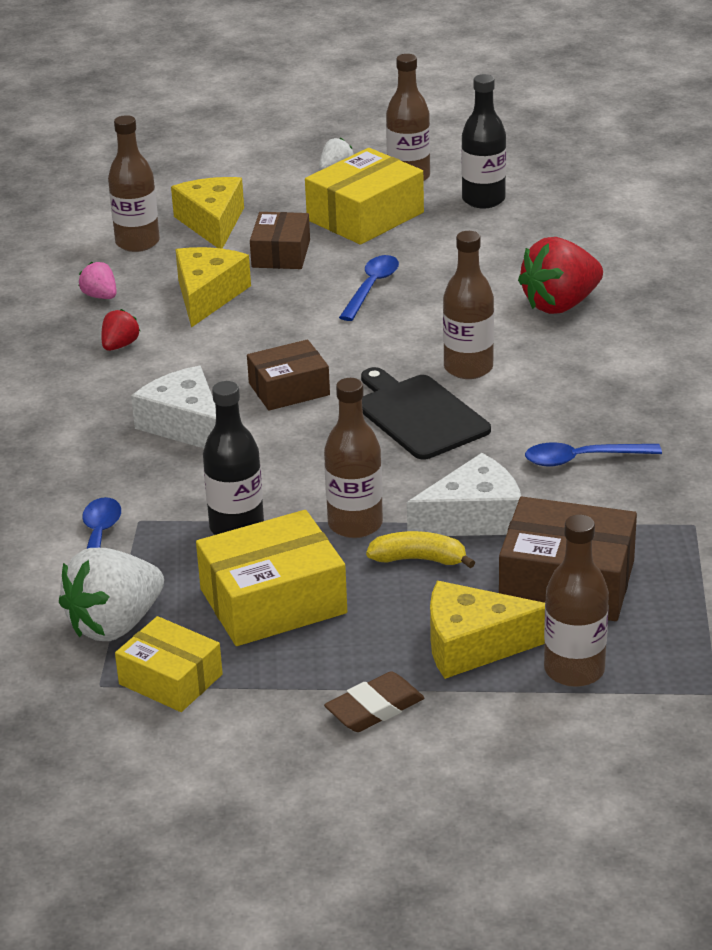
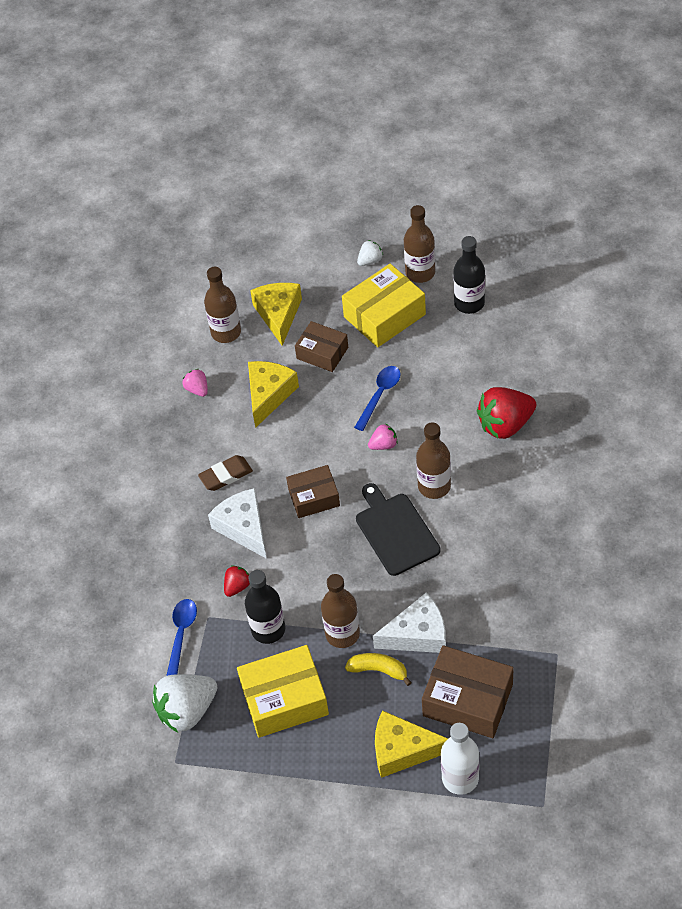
camera: 10 degrees right, 20 degrees up
red strawberry [101,309,140,351] -> red strawberry moved to [224,565,250,597]
yellow box [115,616,223,712] -> none
brown box [250,212,310,269] -> brown box turned 75 degrees counterclockwise [295,321,348,372]
brown eraser [324,671,424,732] -> brown eraser moved to [198,455,253,491]
blue spoon [525,442,662,467] -> none
brown bottle [544,515,609,687] -> white bottle [441,723,479,795]
none -> pink strawberry [368,424,398,450]

